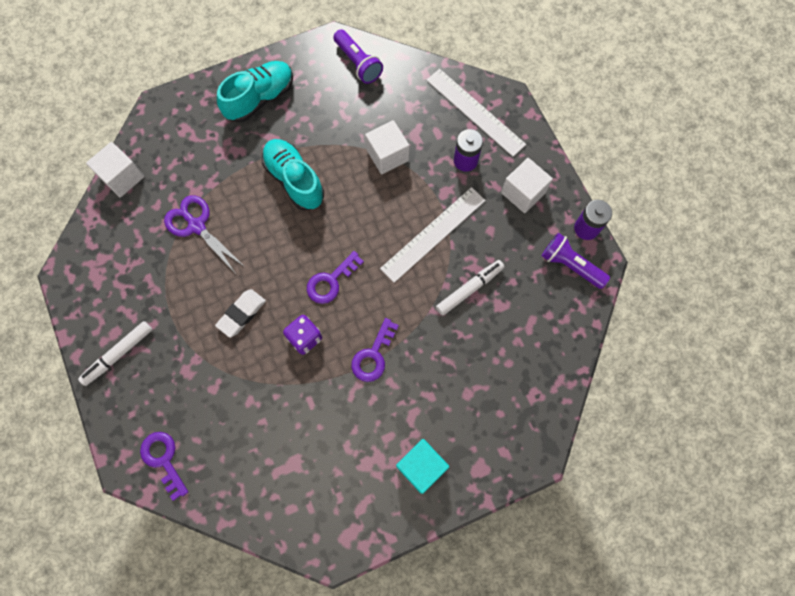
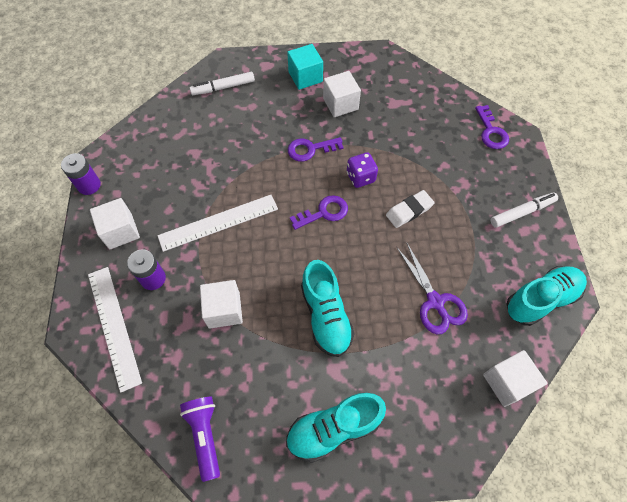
camera: 160 degrees left, 10 degrees down
purple key [351,318,399,382] -> purple key turned 150 degrees counterclockwise [288,137,344,162]
white marker [436,260,505,315] -> white marker moved to [190,72,255,95]
purple flashlight [542,233,610,289] -> none
none -> white cube [323,71,361,117]
none -> turquoise shoe [506,266,587,326]

